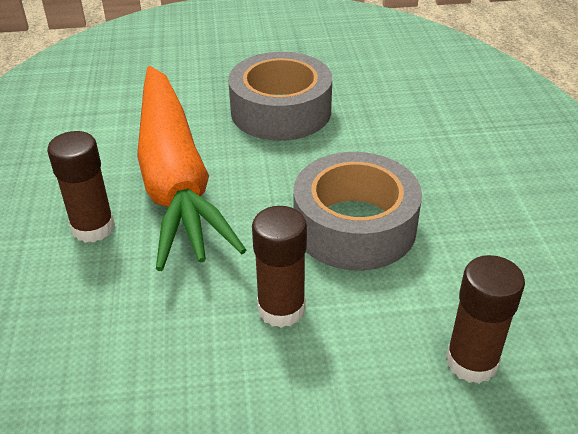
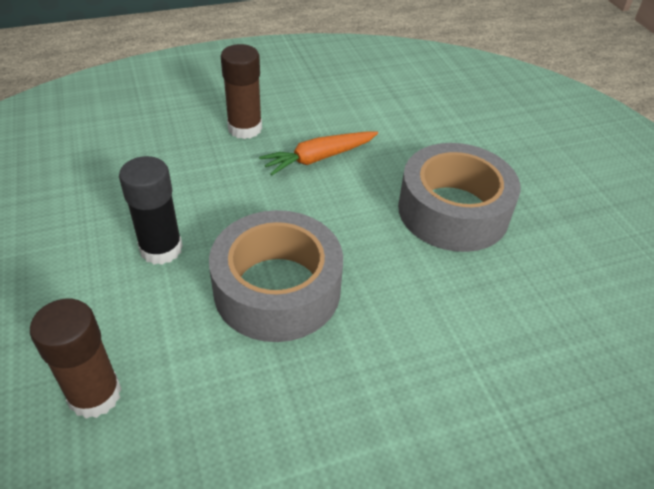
camera: 75 degrees right, 5 degrees up
orange carrot [137,66,246,271] -> orange carrot [259,132,378,176], size x0.43
brown glue stick [252,206,307,328] -> black glue stick [119,156,183,265]

